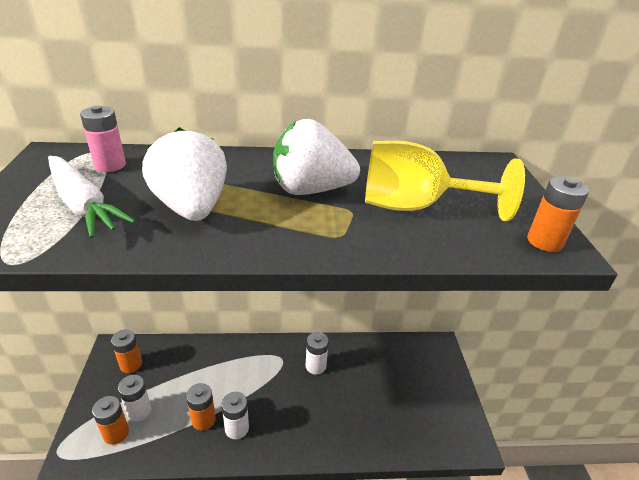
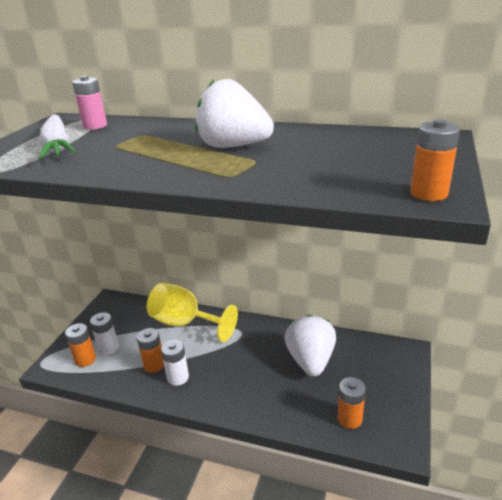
camera: 25 degrees right, 5 degrees down
orange battery [111,330,142,373] -> orange battery moved to [337,377,366,429]
white strawberry [142,127,227,221] -> white strawberry moved to [284,315,336,376]
white battery [306,332,329,375] -> none
yellow goblet [365,141,525,221] -> yellow goblet moved to [147,283,238,342]

